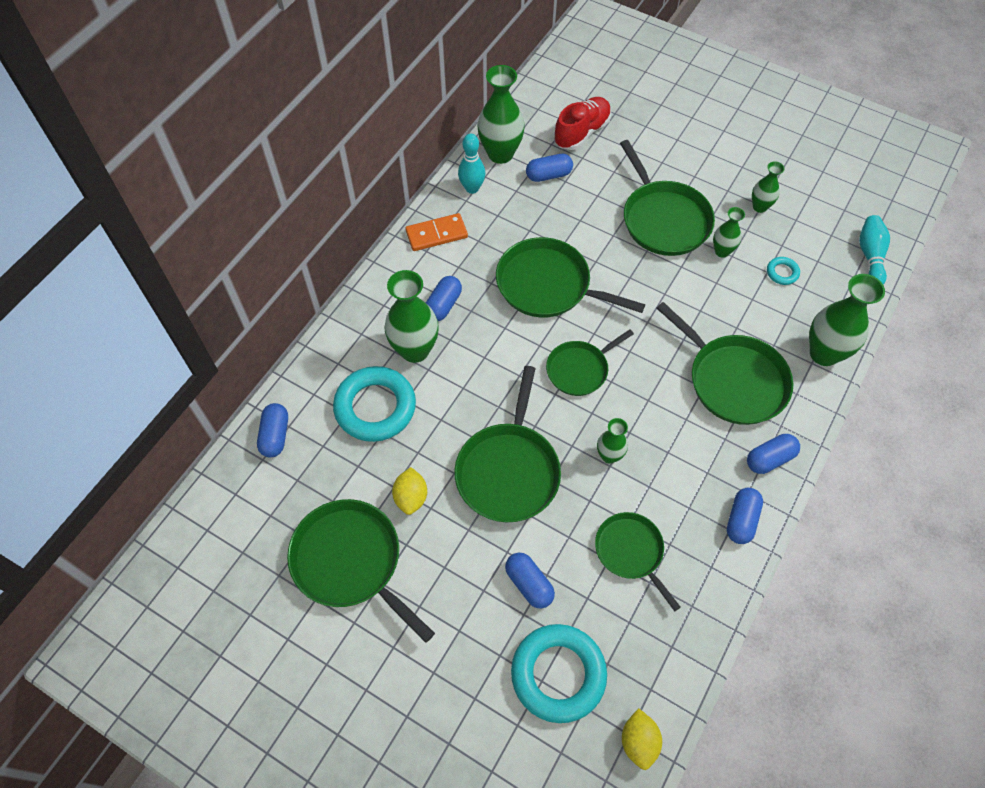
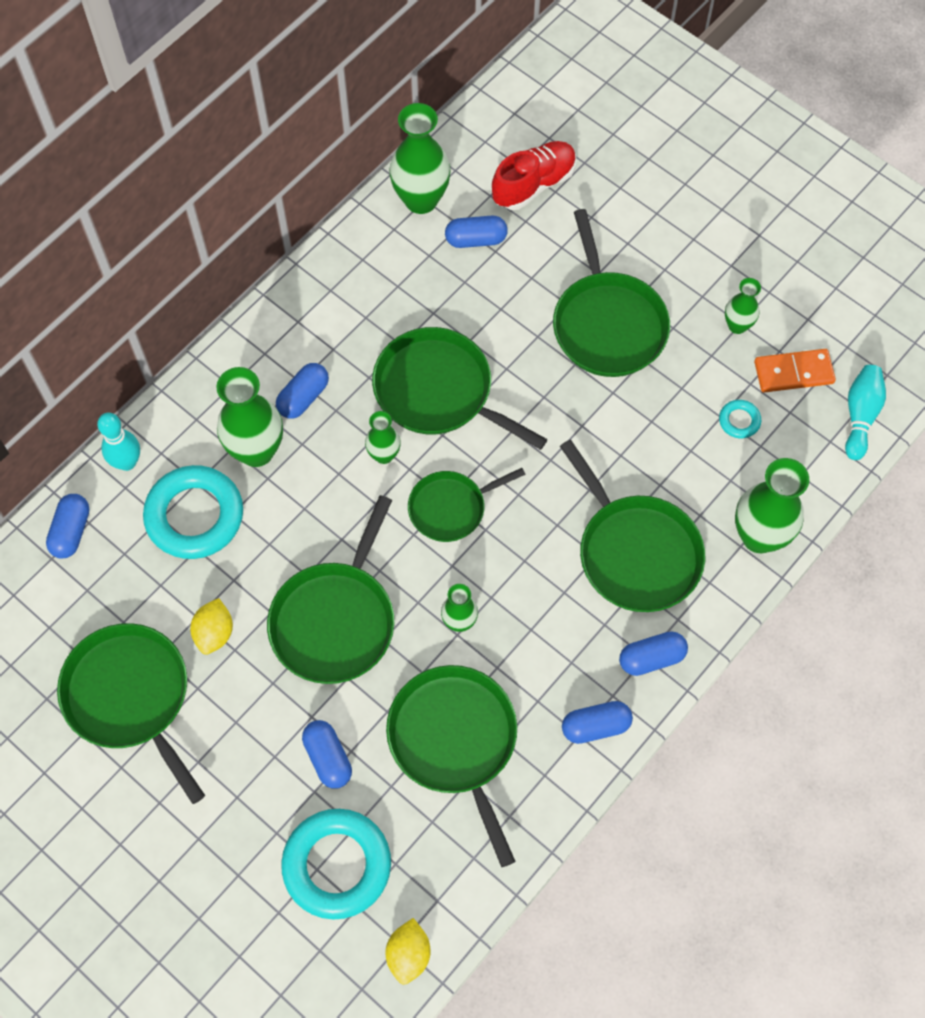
camera: 10 degrees right, 5 degrees up
orange domino [405,213,468,251] -> orange domino moved to [754,349,836,393]
turquoise bowling pin [458,134,485,194] -> turquoise bowling pin moved to [97,413,140,471]
green pan [595,512,681,611] -> green pan [386,665,517,867], size x1.60
green vase [713,207,745,258] -> green vase moved to [365,411,401,464]
blue capsule [727,488,763,544] -> blue capsule turned 45 degrees clockwise [562,701,633,744]

